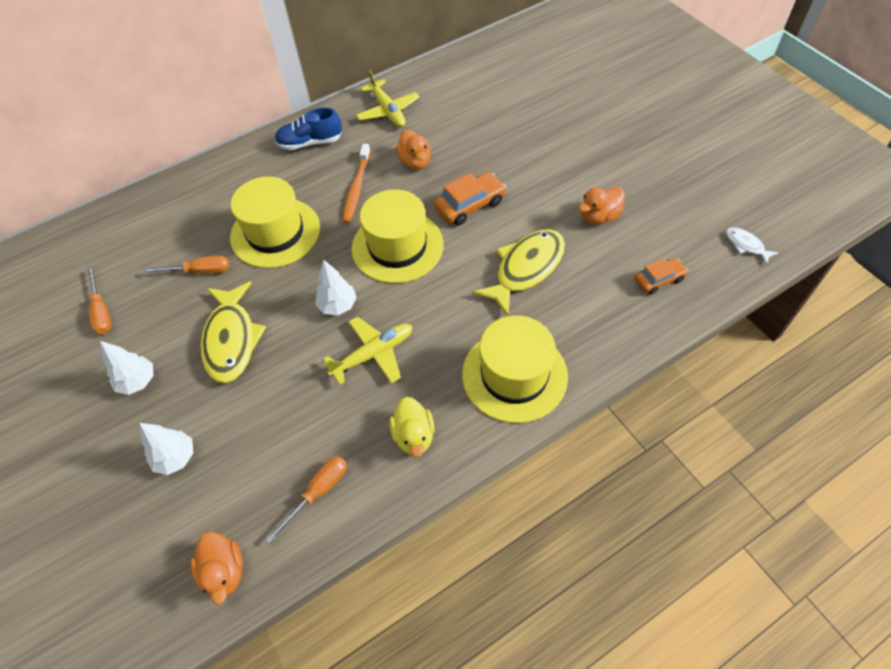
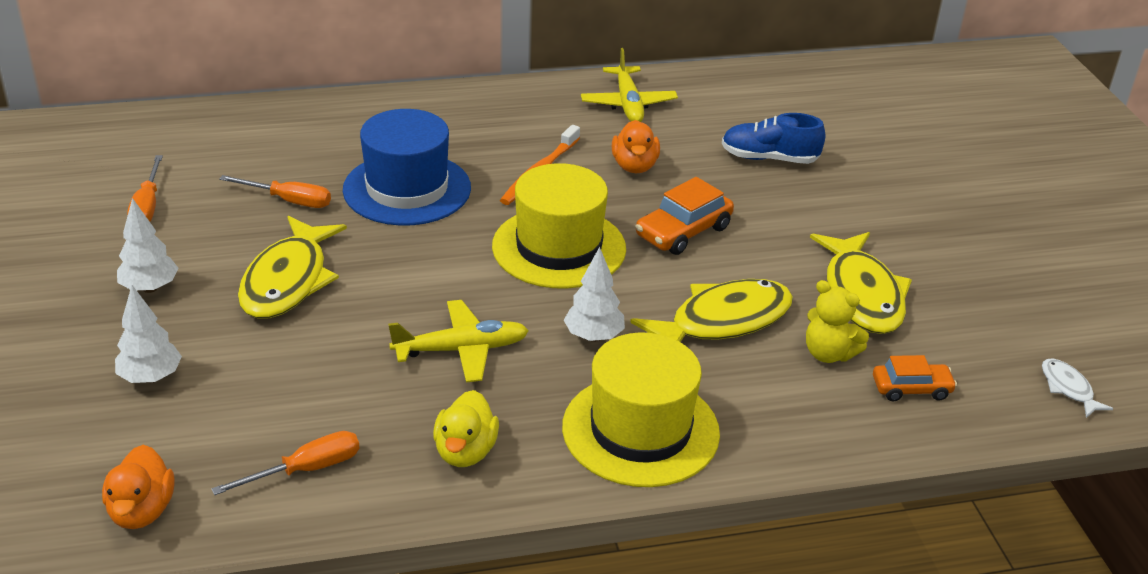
camera: 15 degrees right, 20 degrees down
yellow hat [230,176,320,268] -> blue hat [343,109,471,226]
blue shoe [275,107,342,150] -> blue shoe moved to [722,113,825,164]
white tree [315,259,357,315] -> white tree moved to [564,247,625,342]
orange car [434,172,506,225] -> orange car turned 150 degrees clockwise [636,177,734,255]
orange duck [579,187,625,224] -> yellow fish [810,232,912,334]
none -> yellow teddy bear [806,280,869,363]

